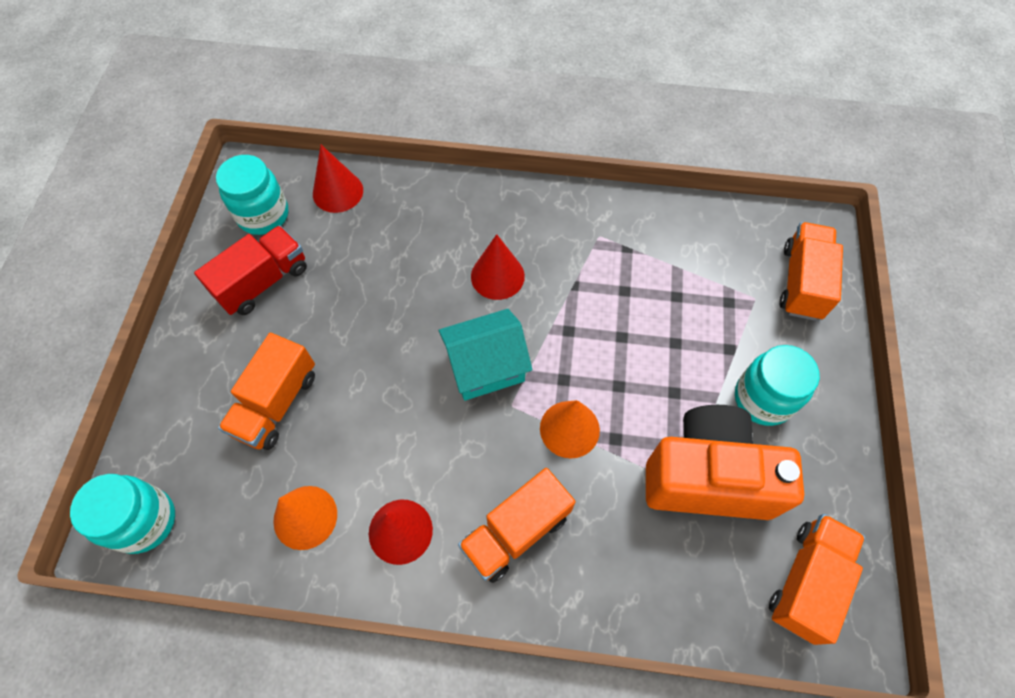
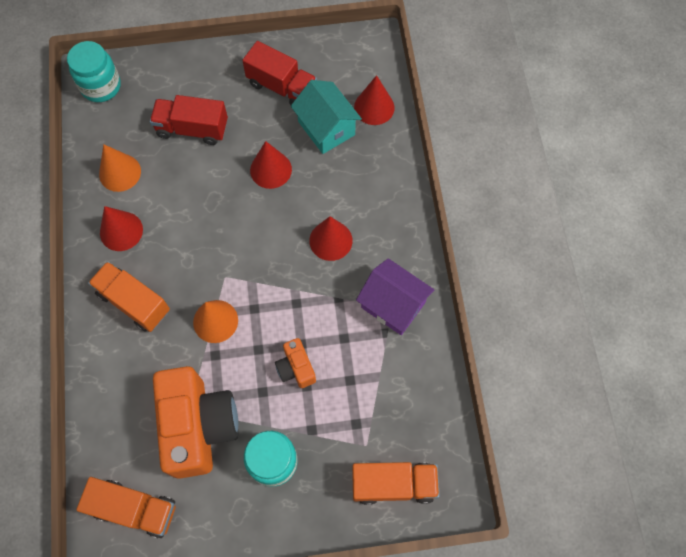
camera: 75 degrees right, 5 degrees up
turquoise jar [216,155,288,235] -> none
orange truck [218,333,315,450] -> red truck [150,95,228,145]
turquoise house [438,309,532,401] -> turquoise house moved to [291,80,362,154]
none -> red cone [250,141,292,189]
none -> orange camera [275,338,316,388]
none -> purple house [356,258,434,335]

